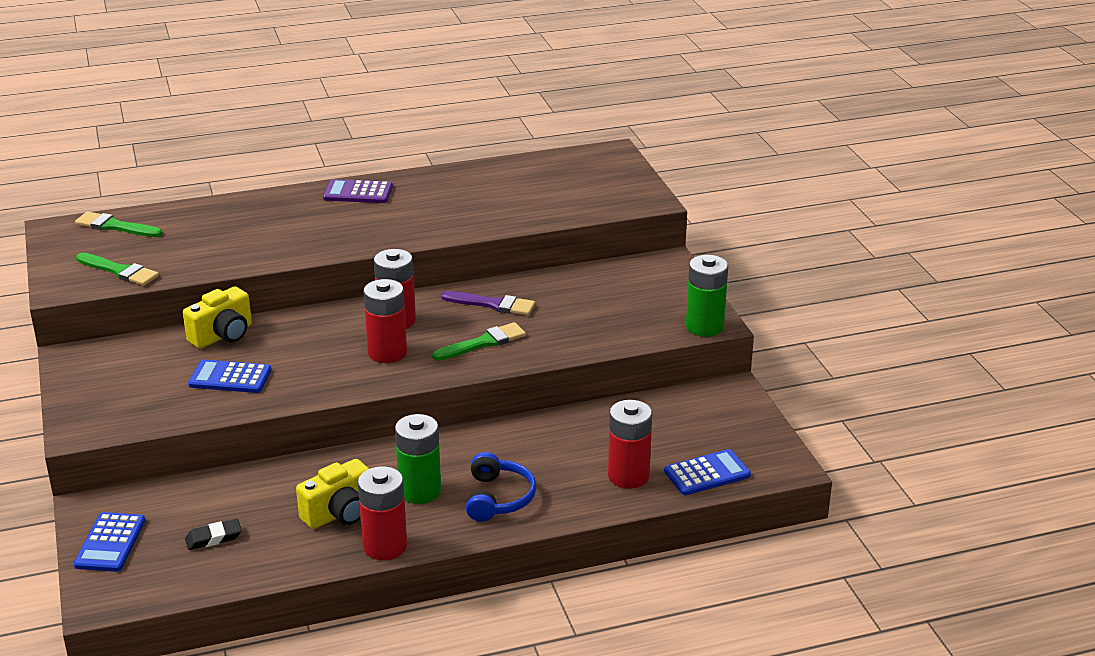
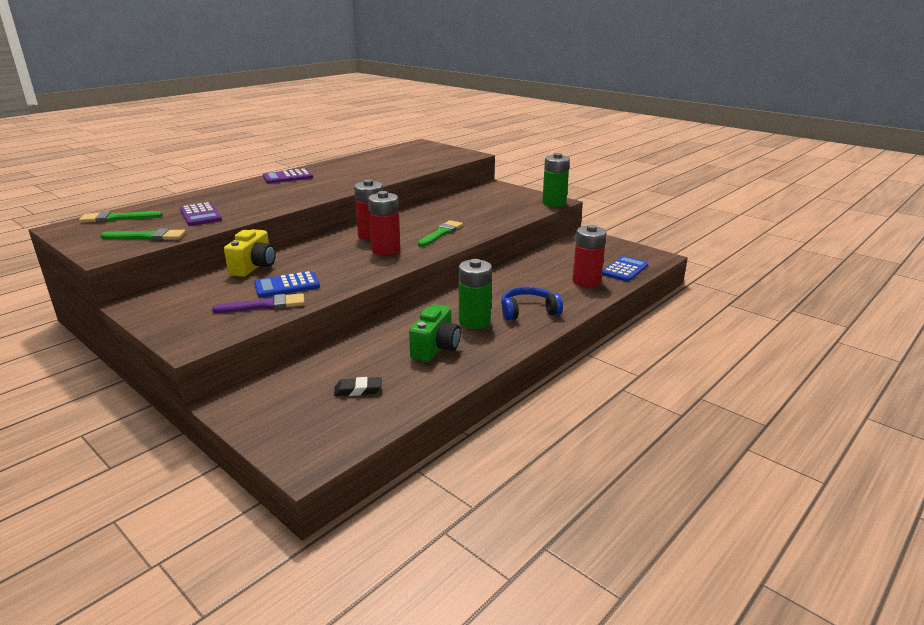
camera: 30 degrees left, 5 degrees down
blue calculator [74,512,145,572] -> none
black eraser [185,519,242,550] -> black eraser turned 45 degrees clockwise [334,377,382,396]
yellow camera [296,459,369,529] -> green camera [409,304,461,362]
red battery [358,466,407,560] -> none
purple brush [441,291,535,315] -> purple brush moved to [212,293,304,313]
blue headphones [466,452,537,522] -> blue headphones turned 75 degrees counterclockwise [501,287,563,320]
none -> purple calculator [180,202,222,226]

